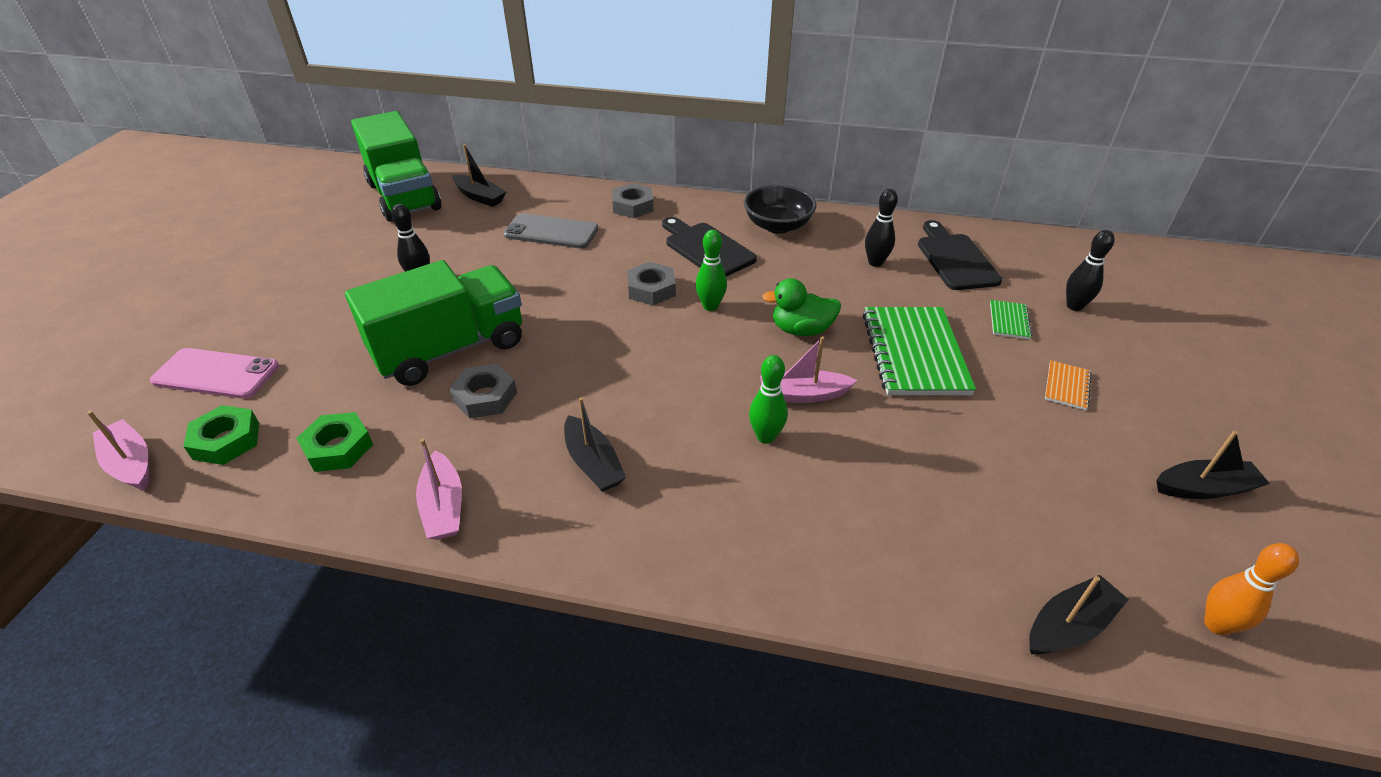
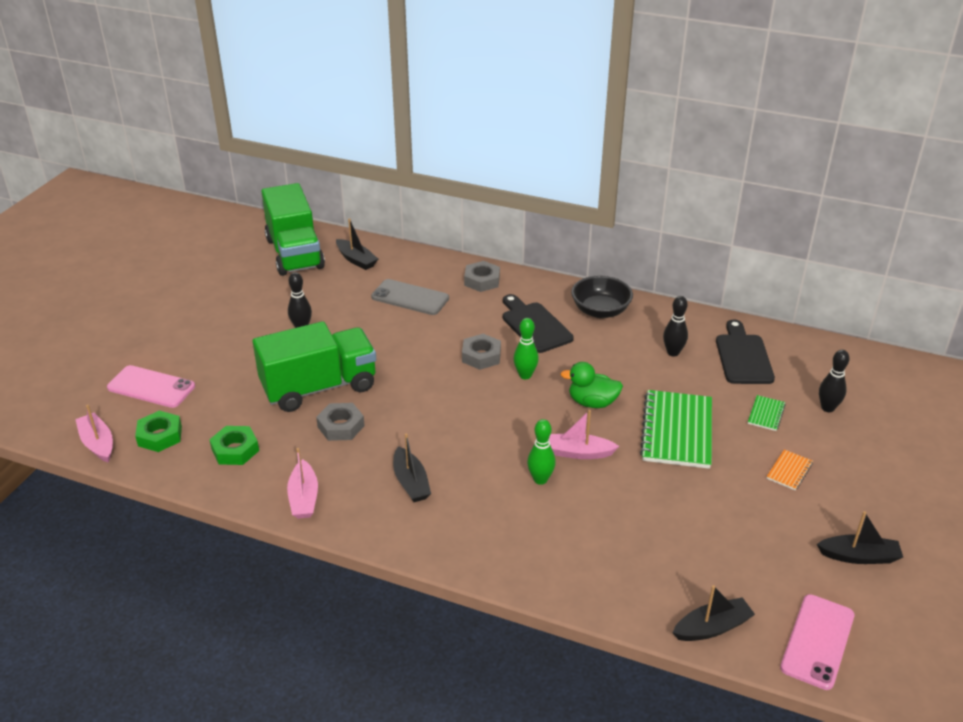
camera: 10 degrees right, 5 degrees down
orange bowling pin [1204,543,1299,635] -> pink phone [780,594,855,690]

